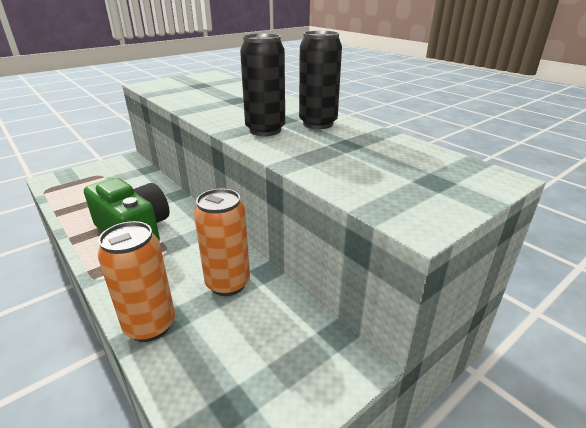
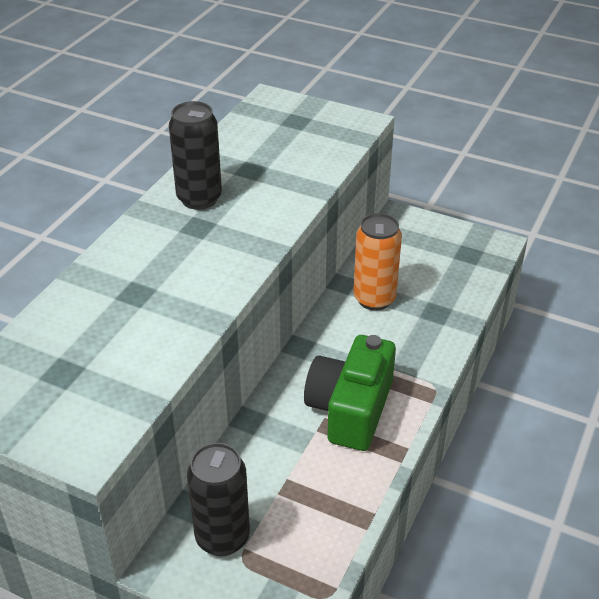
camera: 115 degrees left, 10 degrees up
orange can [98,221,175,342] -> none
black can [240,33,285,136] -> black can moved to [187,443,250,556]

